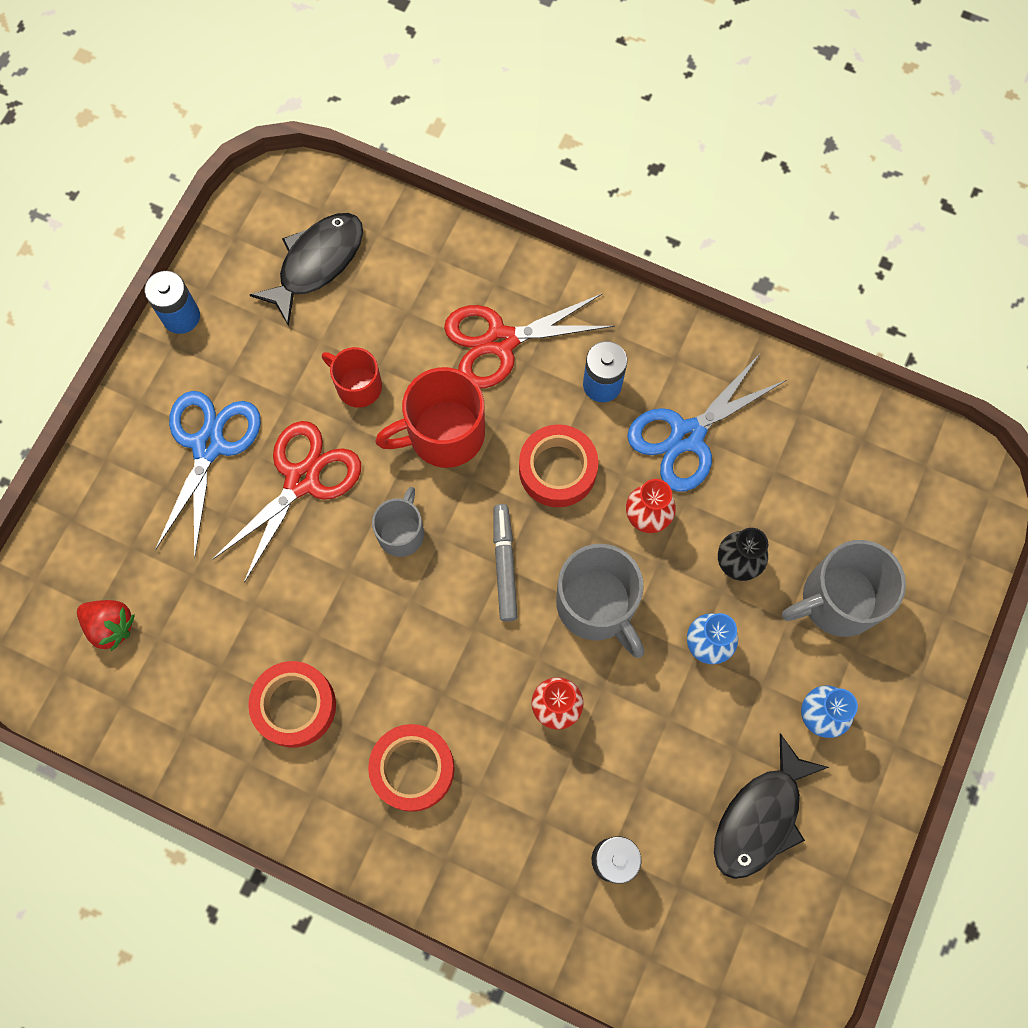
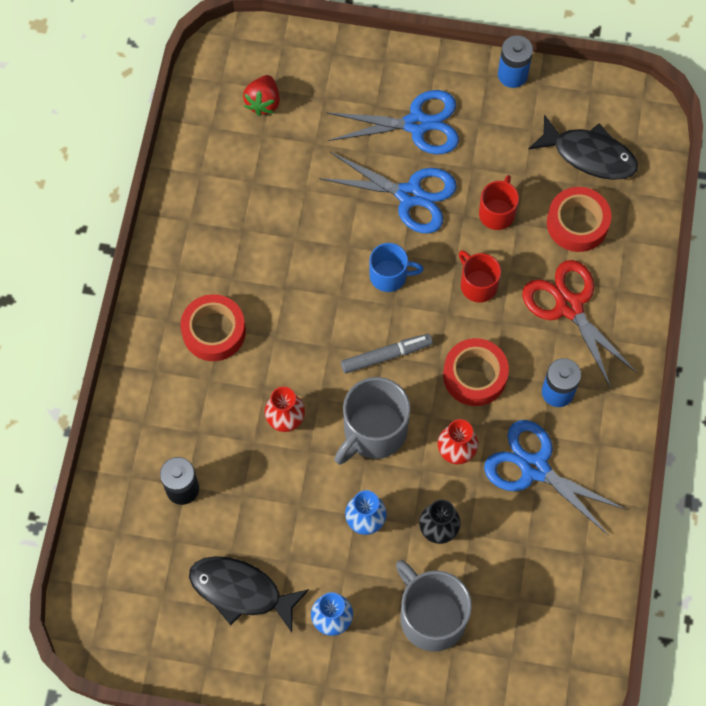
camera: 75 degrees right, 5 degrees down
red scissors [212,421,361,583] -> blue scissors [319,152,457,233]
red tape [248,661,336,748] -> red tape moved to [547,187,611,252]
grey mug [372,487,424,557] -> blue mug [370,243,424,292]
red mug [375,367,485,468] -> red mug [459,250,501,303], size x0.60

